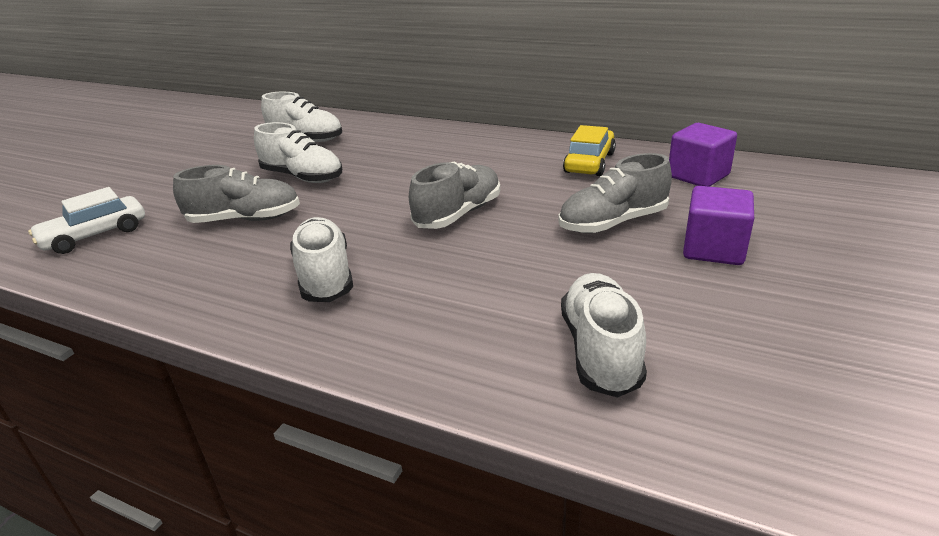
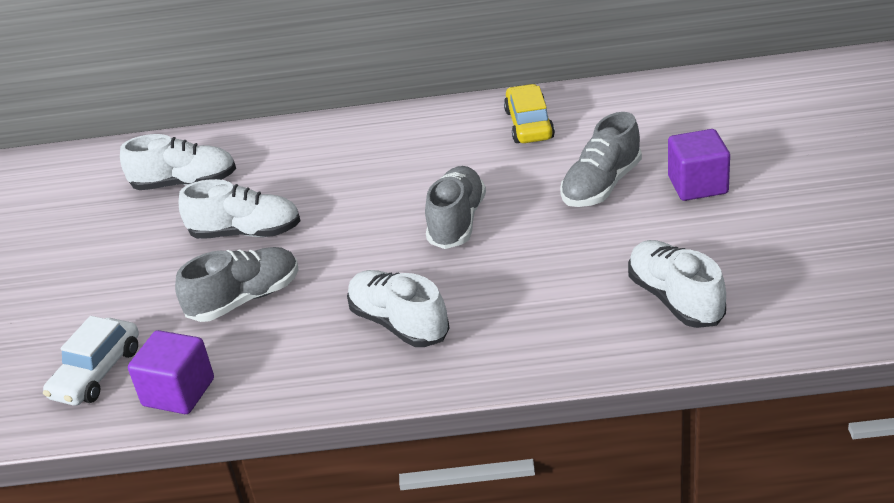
camera: 25 degrees left, 5 degrees up
purple cube [669,123,737,187] -> purple cube moved to [128,330,214,414]

